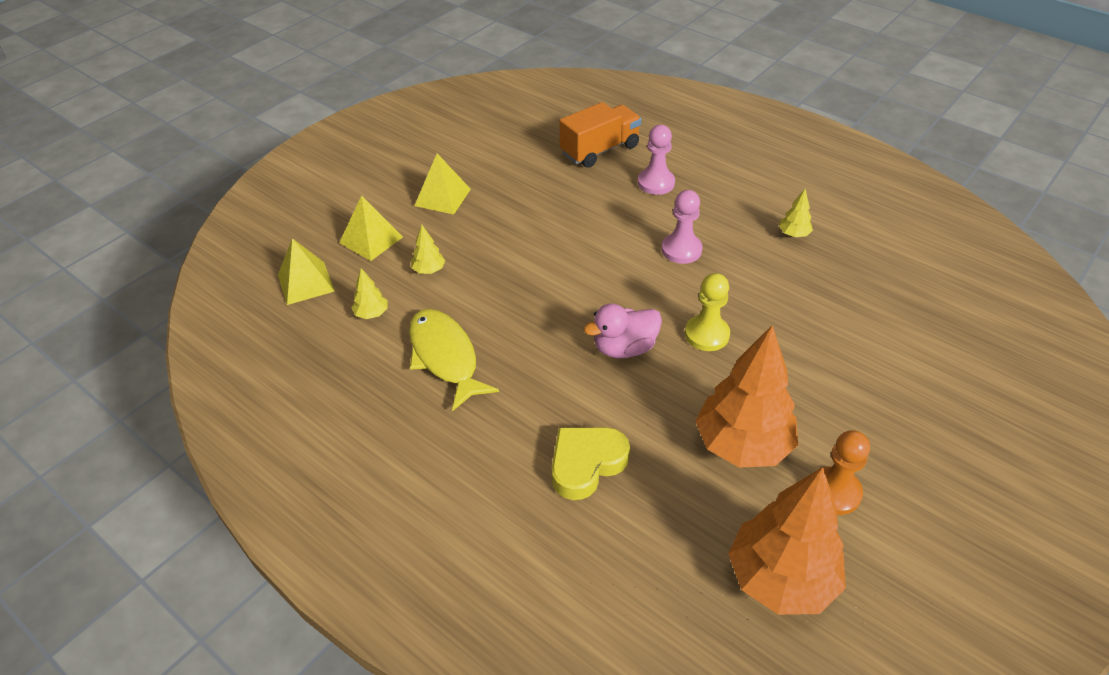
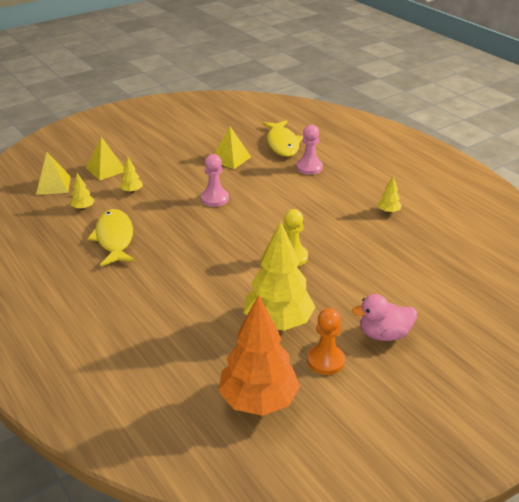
camera: 15 degrees right, 10 degrees down
yellow pyramid [415,154,471,214] -> yellow pyramid moved to [214,127,251,169]
yellow heart [552,427,630,500] -> none
orange truck [560,102,641,168] -> yellow fish [262,120,303,157]
pink duck [584,304,662,358] -> pink duck moved to [352,294,417,341]
pink pawn [661,190,702,264] -> pink pawn moved to [201,154,229,207]
orange tree [695,325,798,468] -> yellow tree [244,221,315,331]

